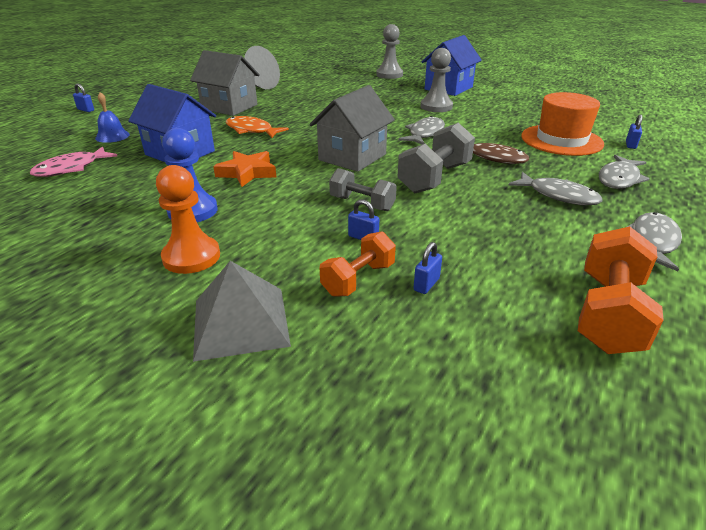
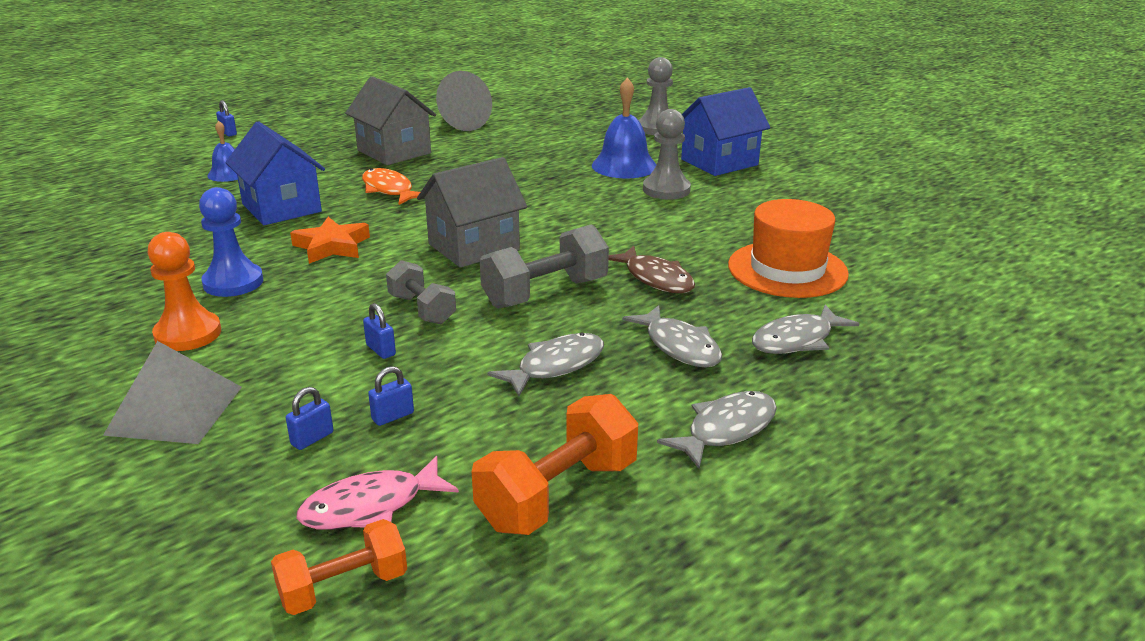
camera: 20 degrees right, 5 degrees down
pink fish [30,146,117,177] -> pink fish moved to [296,456,459,530]
orange dumbbell [320,232,396,297] -> orange dumbbell moved to [271,519,407,615]
grey fish [399,116,445,144] -> grey fish moved to [487,333,604,397]
blue padlock [626,114,642,149] -> blue padlock moved to [286,387,333,450]
none -> blue bell [592,77,656,178]

